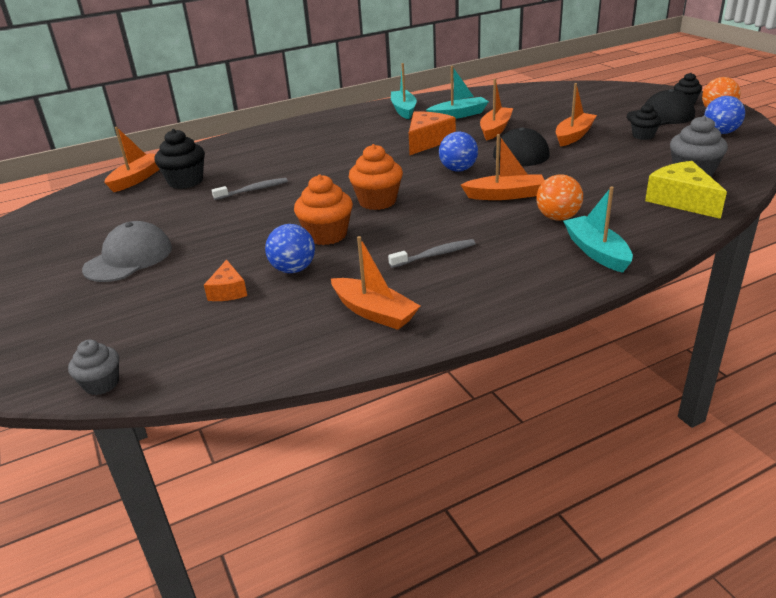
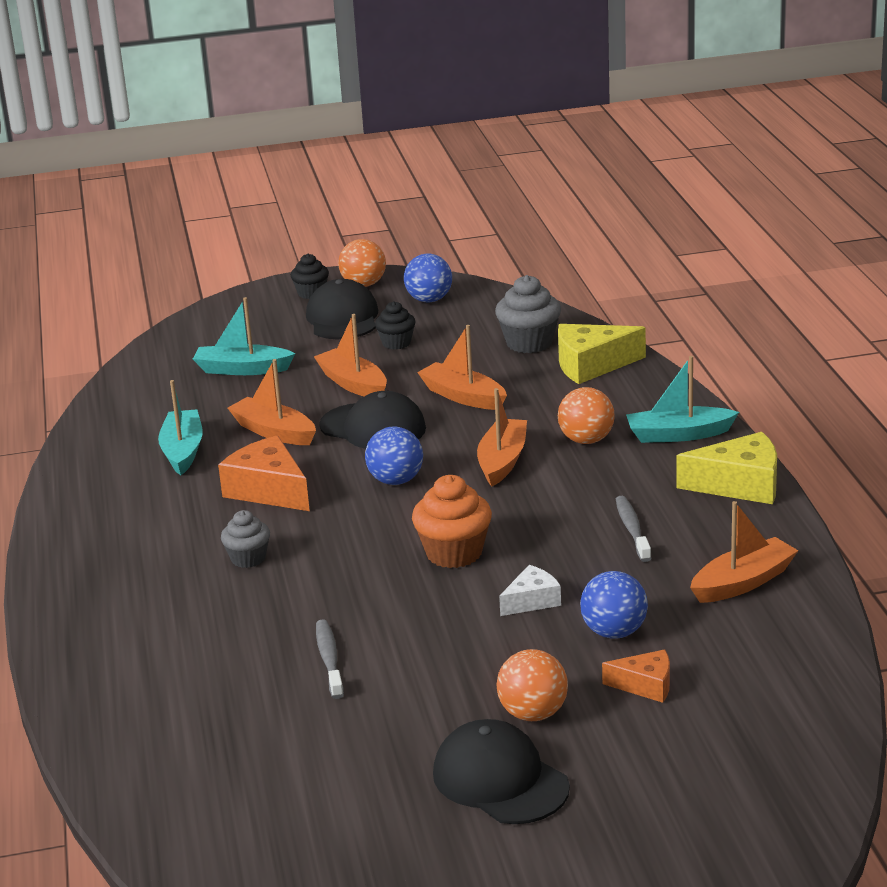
camera: 75 degrees left, 5 degrees down
grey cupcake [68,340,119,395] -> grey cupcake moved to [221,510,270,568]
grey cap [82,221,172,282] -> black cap [433,719,570,824]
orange boat [104,127,160,192] -> orange boat moved to [417,325,507,410]
black cupcake [155,129,205,189] -> none
orange cupcake [294,175,353,245] -> white cheese [499,565,561,616]
turquoise boat [391,63,417,119] -> turquoise boat moved to [193,297,295,375]
none -> orange ball [496,649,568,721]
none -> yellow cheese [676,432,777,504]

